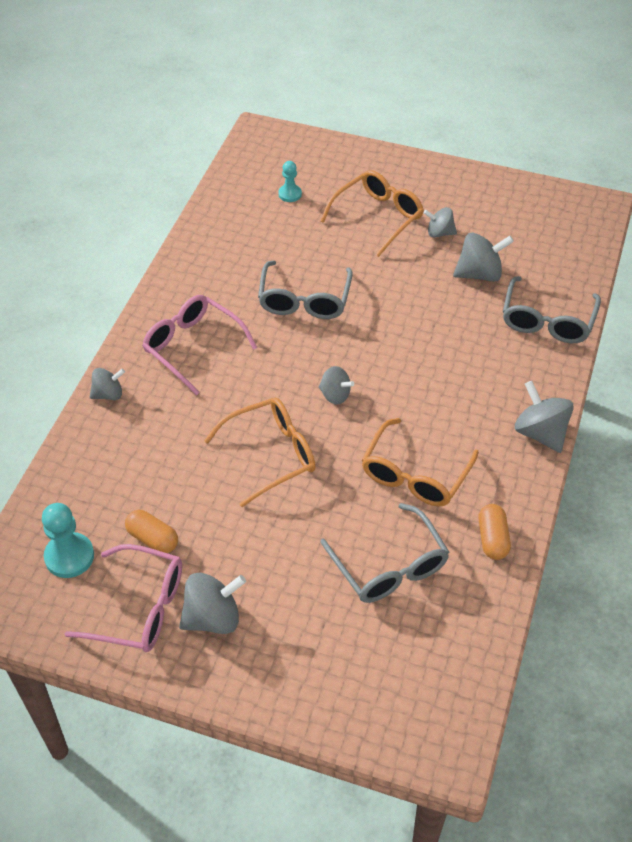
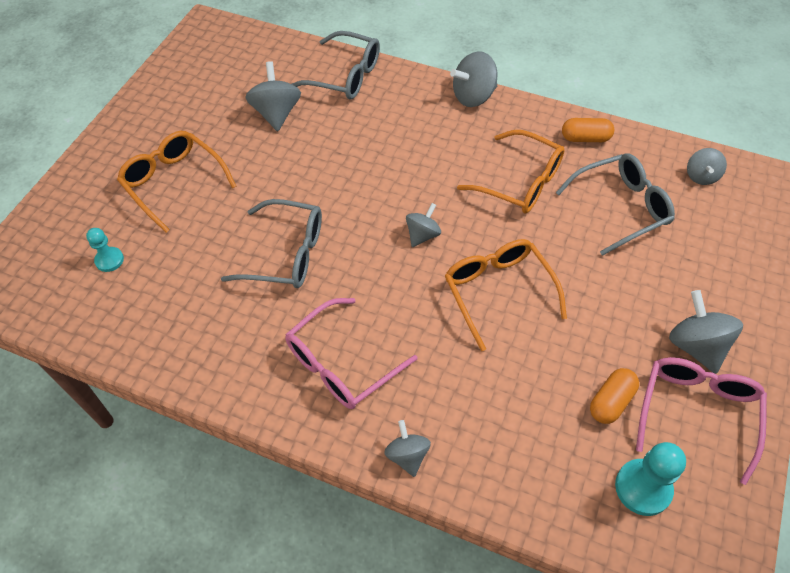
camera: 85 degrees left, 5 degrees up
grey spinning top [424,207,457,238] -> grey spinning top moved to [687,148,727,185]

